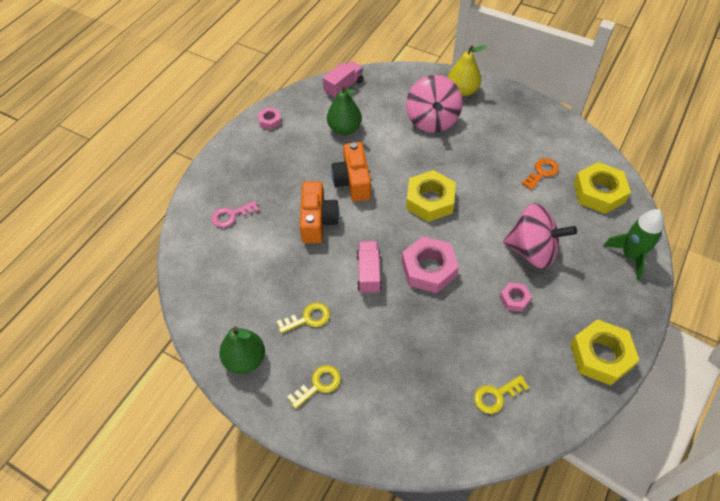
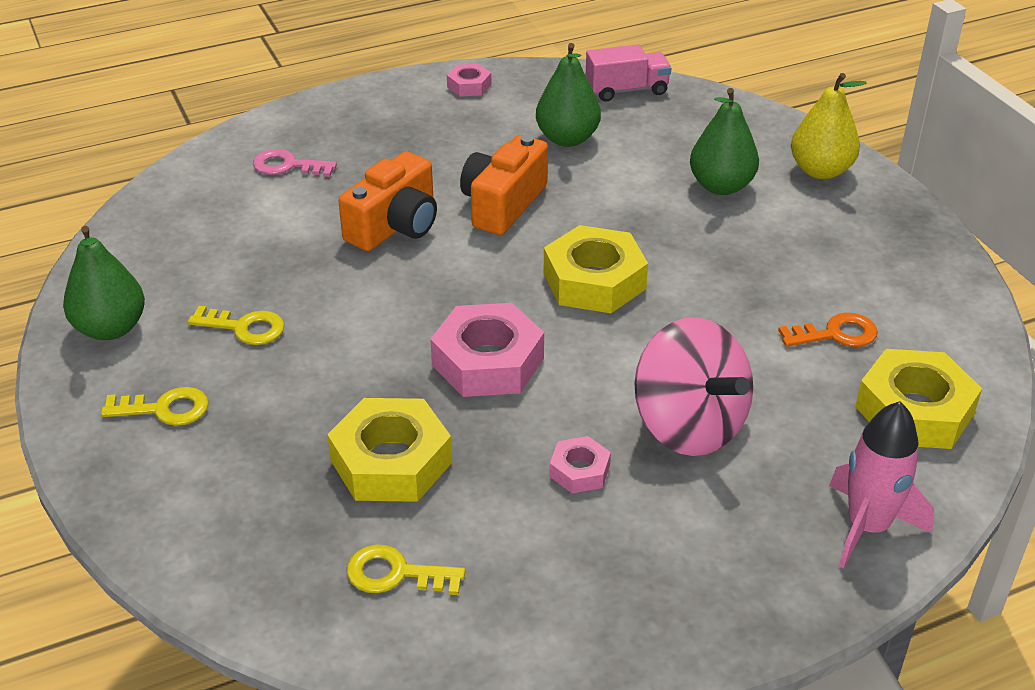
camera: 35 degrees right, 15 degrees down
pink truck [357,241,382,294] -> none
pink spinning top [406,75,463,133] -> green pear [690,88,759,195]
yellow nut [570,319,639,385] -> yellow nut moved to [327,398,452,502]
green rocket [603,209,664,280] -> pink rocket [829,401,934,569]

